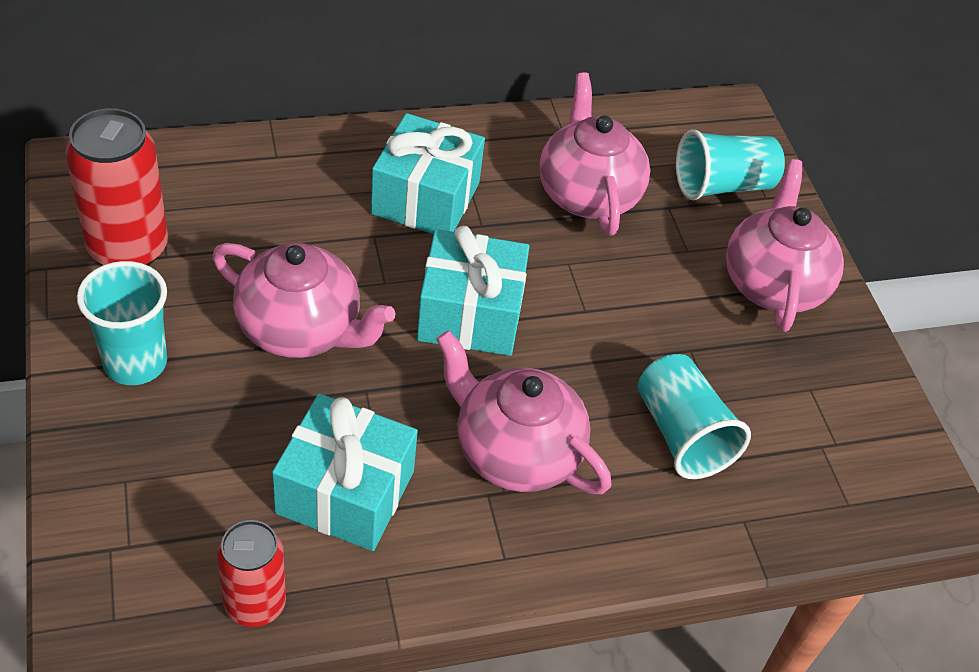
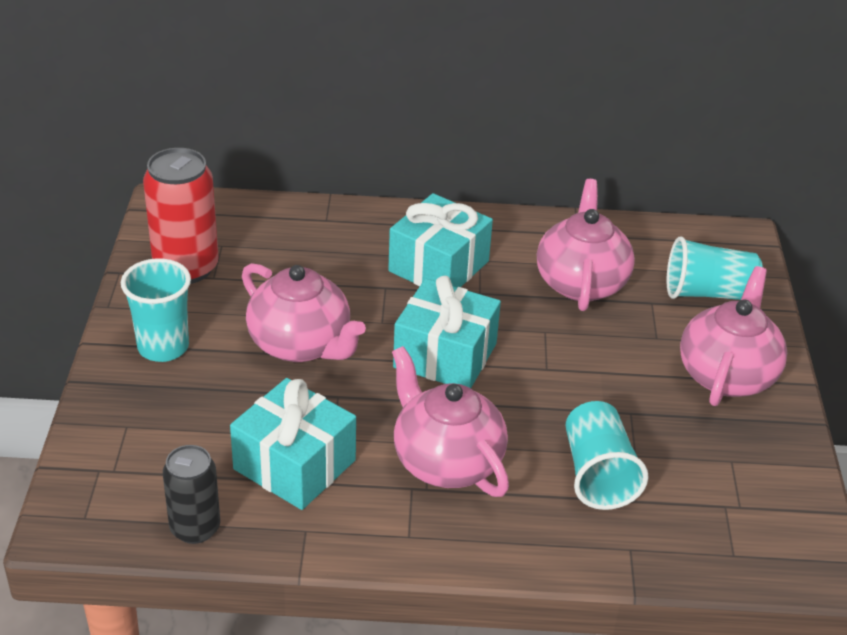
camera: 20 degrees right, 10 degrees down
red can [217,520,286,627] -> black can [163,445,220,544]

